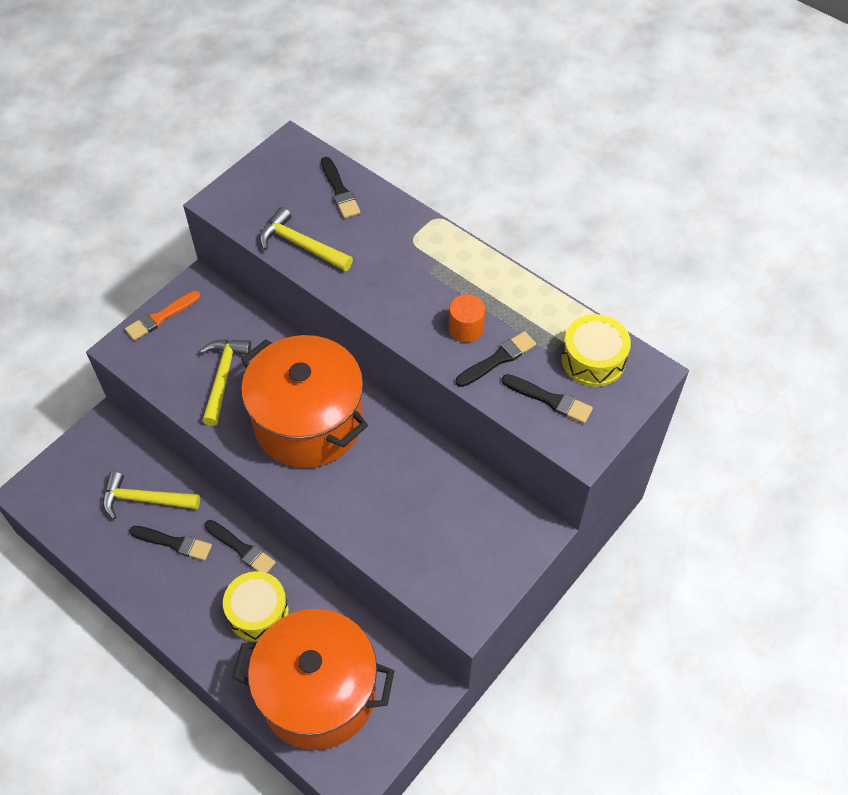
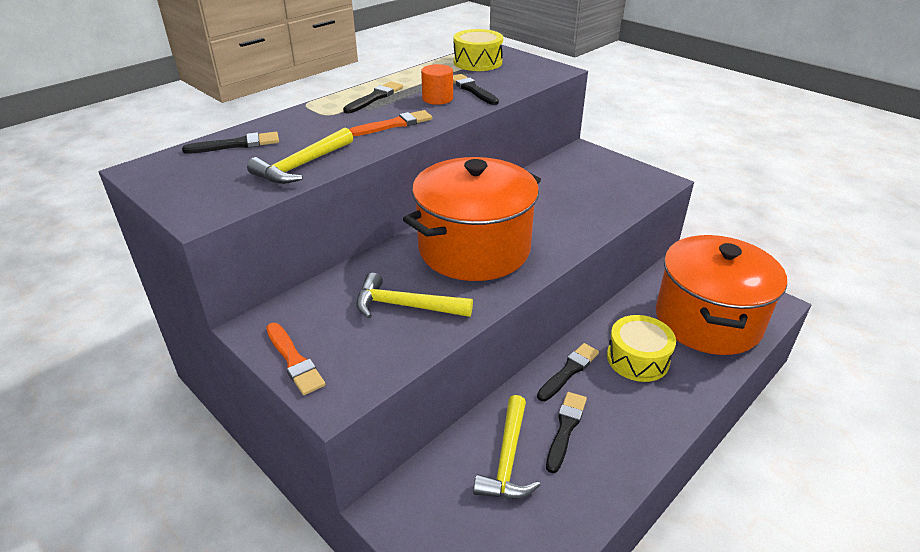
camera: 85 degrees left, 20 degrees down
black brush [502,374,593,424] -> black brush moved to [343,82,403,113]
none -> orange brush [349,110,432,136]

